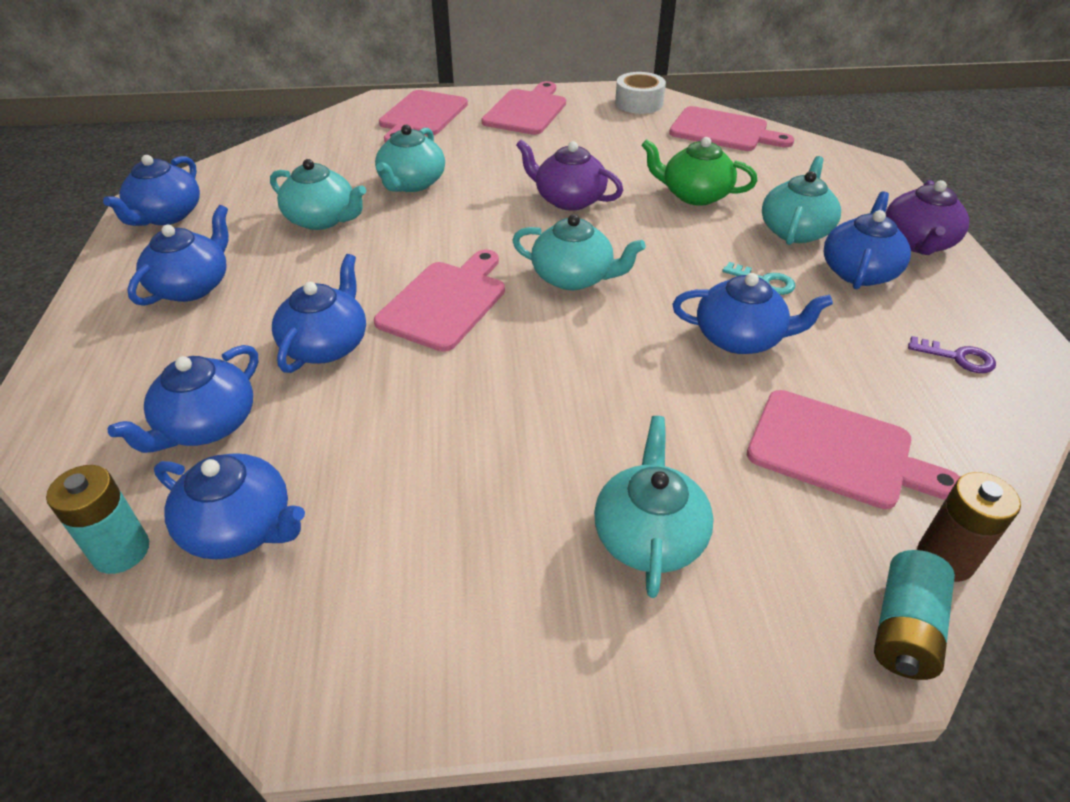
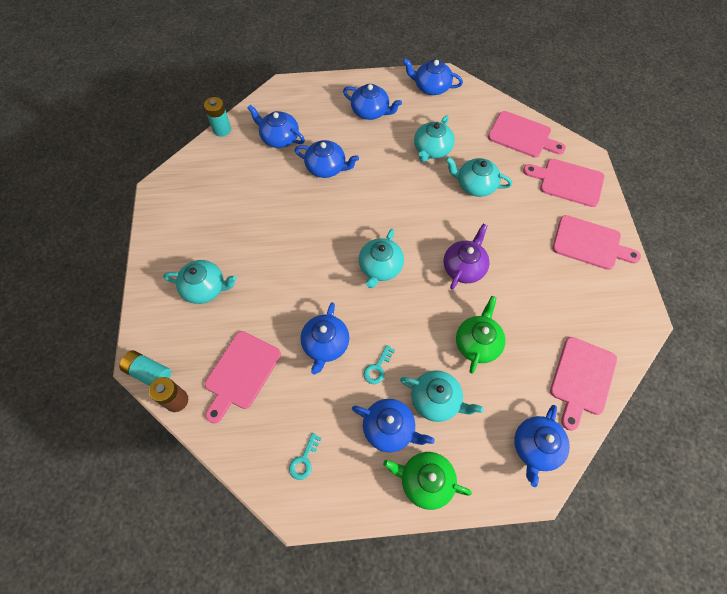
camera: 90 degrees right, 20 degrees up
blue teapot [154,453,305,559] -> blue teapot moved to [514,405,570,487]
pink cutting board [374,249,505,352] -> pink cutting board moved to [488,111,566,157]
white tape [615,72,666,114] -> none
purple teapot [886,180,969,255] -> green teapot [383,452,472,510]
purple key [908,336,996,373] -> turquoise key [289,433,321,480]

